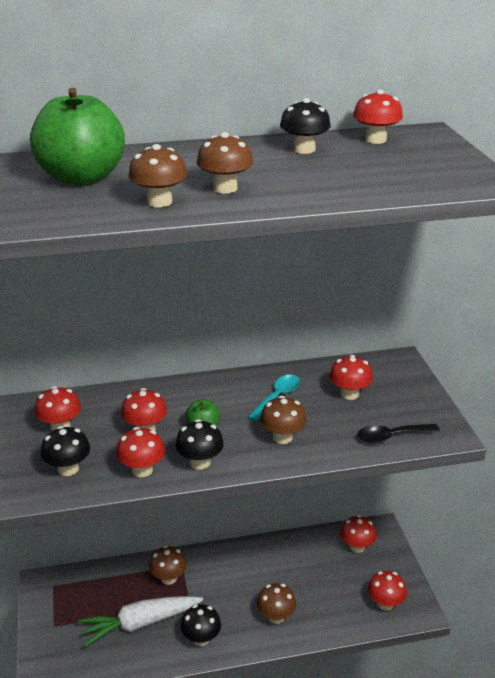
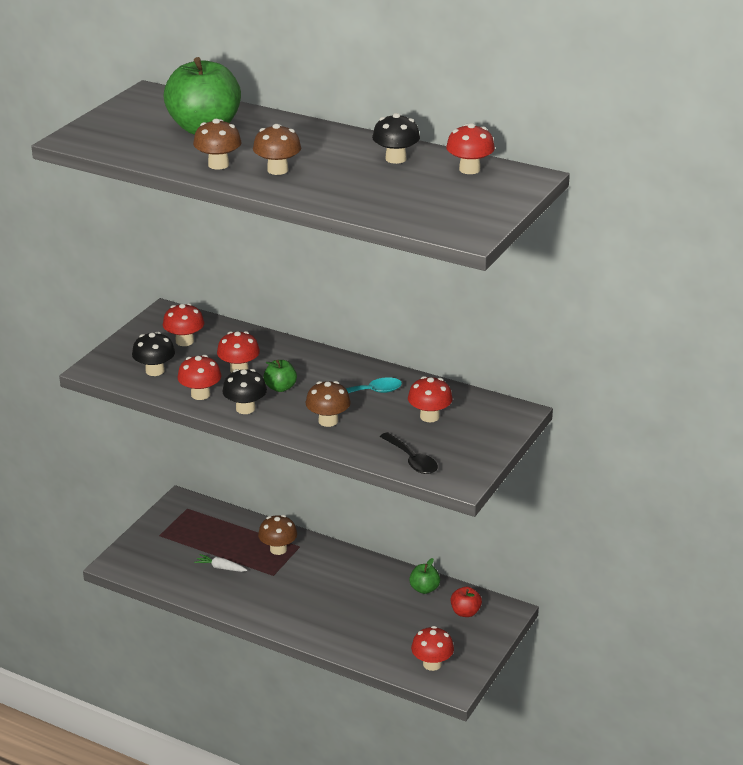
camera: 40 degrees right, 0 degrees up
white carrot [78,596,203,647] -> white carrot [194,554,247,572], size x0.44
black mushroom [181,604,221,646] -> none
brown mushroom [257,583,296,624] -> none
red mushroom [340,515,377,553] -> red apple [451,587,482,617]
black spoon [357,424,440,443] -> black spoon turned 150 degrees counterclockwise [380,432,438,474]
none -> green apple [409,558,440,594]

